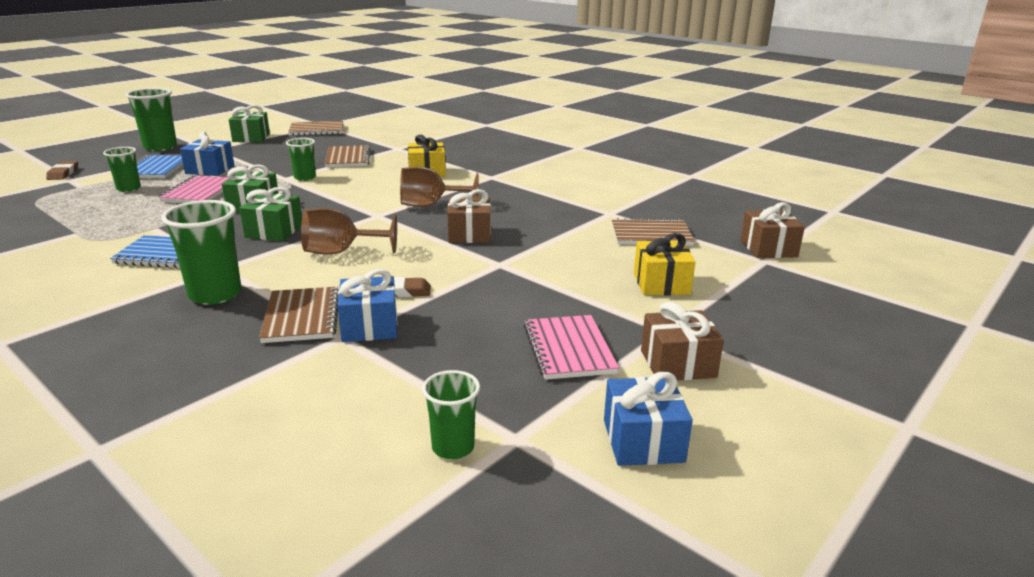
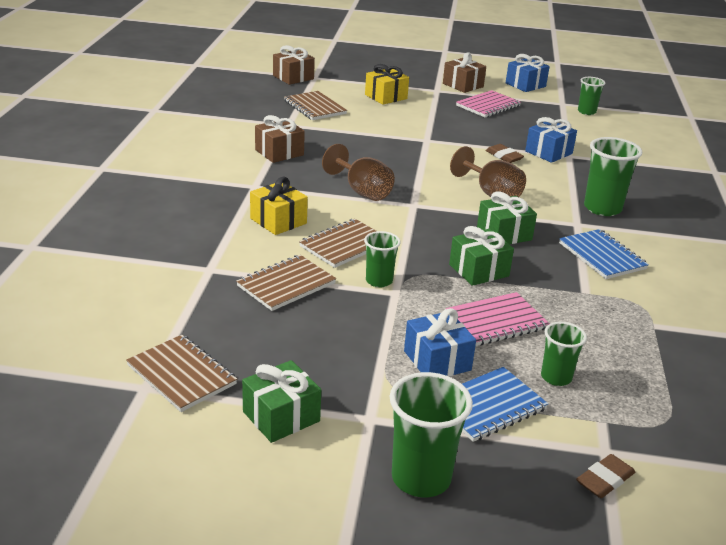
camera: 125 degrees left, 5 degrees up
brown notebook [259,287,339,343] -> brown notebook moved to [299,219,376,268]
brown gift [447,189,491,243] -> brown gift moved to [255,115,305,163]

